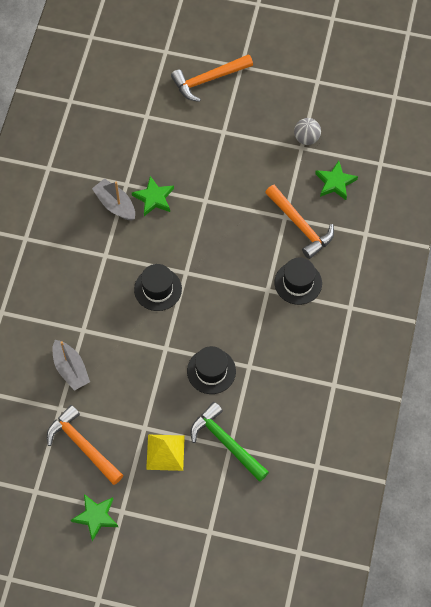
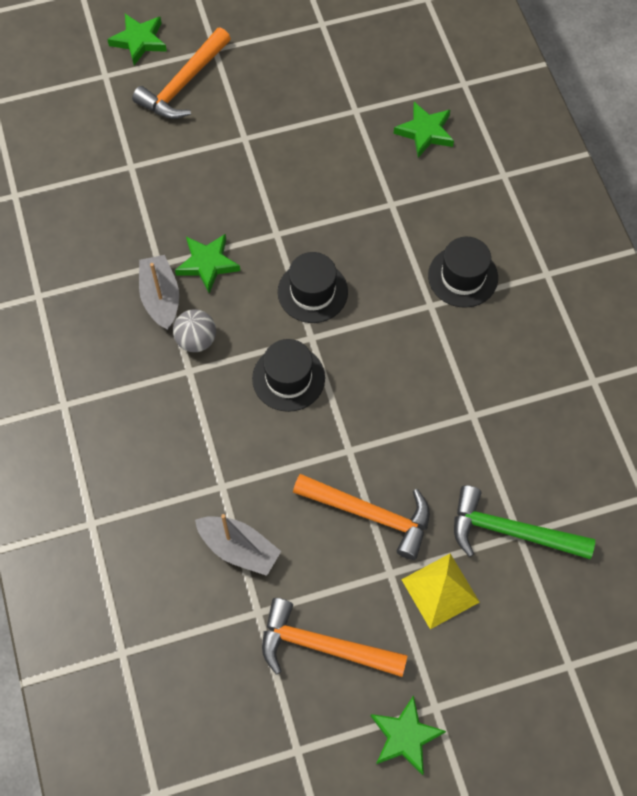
camera: 30 degrees left, 0 degrees up
grey boat [92,178,135,221] -> grey boat turned 60 degrees clockwise [139,255,179,330]
black hat [187,346,236,394] -> black hat moved to [278,252,348,323]
orange hammer [265,185,334,259] -> orange hammer moved to [293,474,430,560]
grey ball [294,118,321,145] -> grey ball moved to [173,309,216,352]
none -> green star [107,14,167,65]

